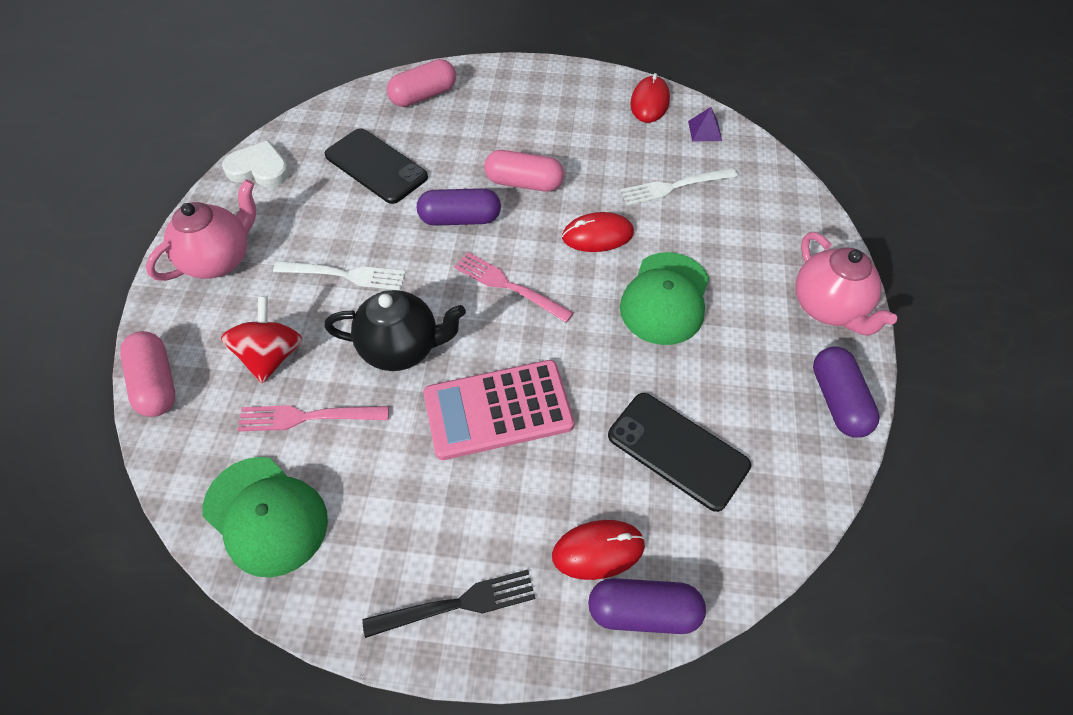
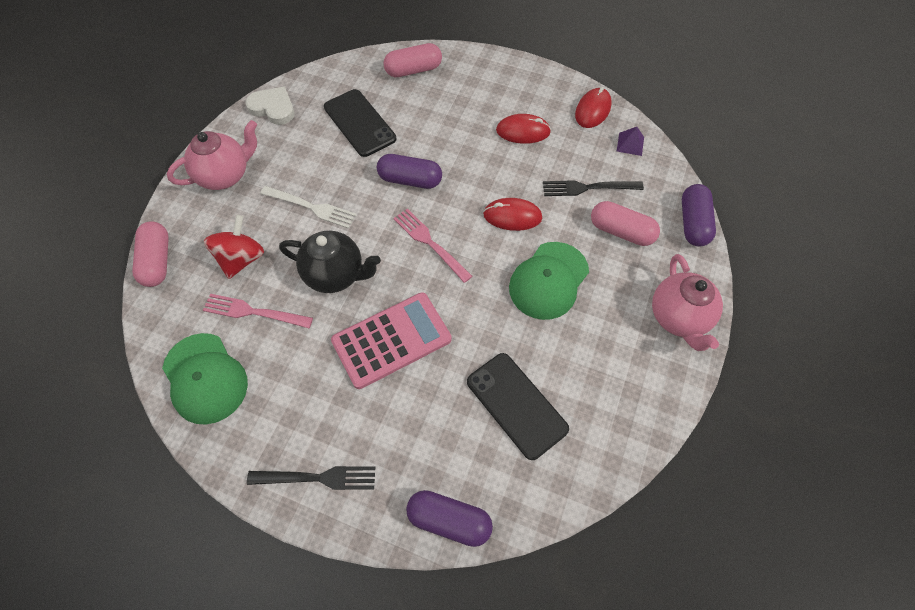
camera: 15 degrees right, 5 degrees up
pink calculator [424,360,574,460] -> pink calculator turned 150 degrees clockwise [331,292,451,389]
pink capsule [484,150,564,192] -> pink capsule moved to [591,201,660,246]
red mouse [552,520,645,580] -> red mouse moved to [496,114,551,144]
white fork [620,168,738,206] -> black fork [543,180,644,196]
purple capsule [813,346,880,438] -> purple capsule moved to [682,184,716,247]

